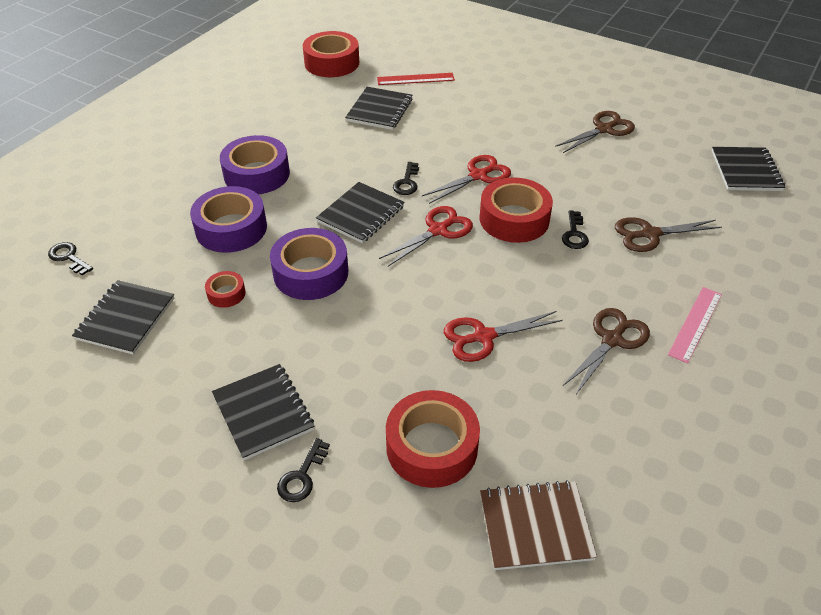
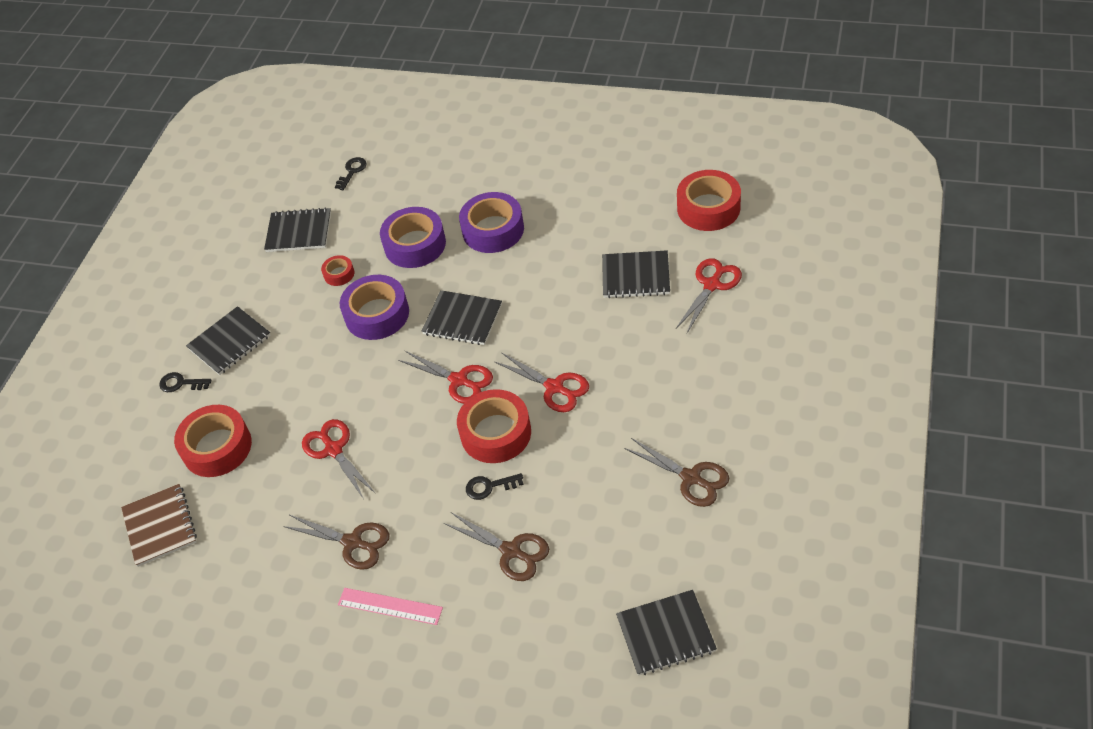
camera: 80 degrees right, 5 degrees up
red ruler [377,73,455,85] -> red scissors [676,258,742,333]
black key [393,162,419,195] -> none
brown scissors [615,217,722,252] -> brown scissors turned 150 degrees clockwise [444,512,549,581]

